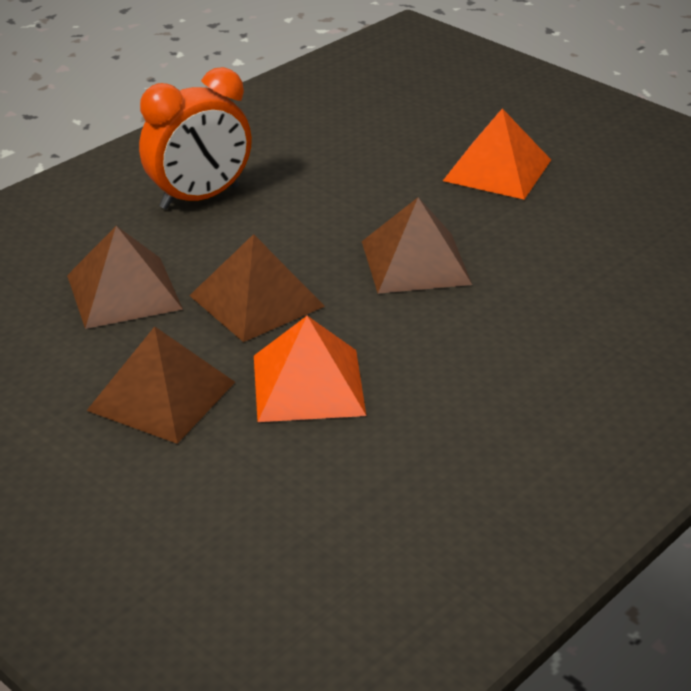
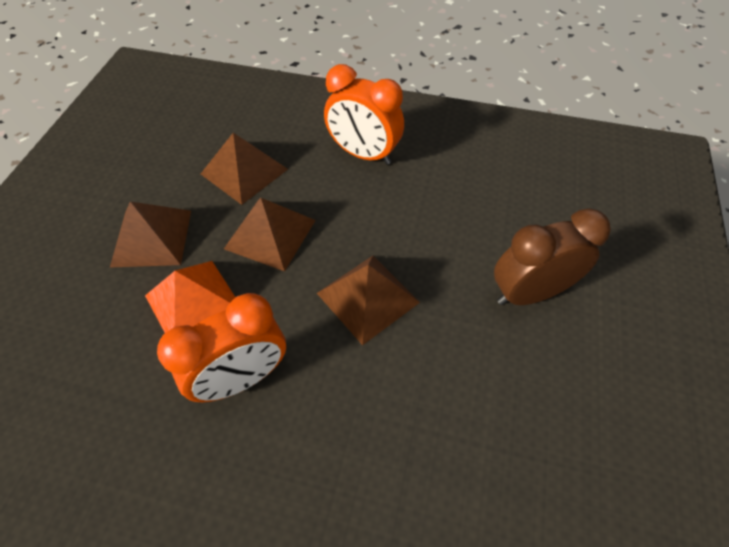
camera: 60 degrees right, 20 degrees up
orange pyramid [443,108,551,200] -> brown clock [494,208,611,305]
none -> orange clock [157,293,286,402]

